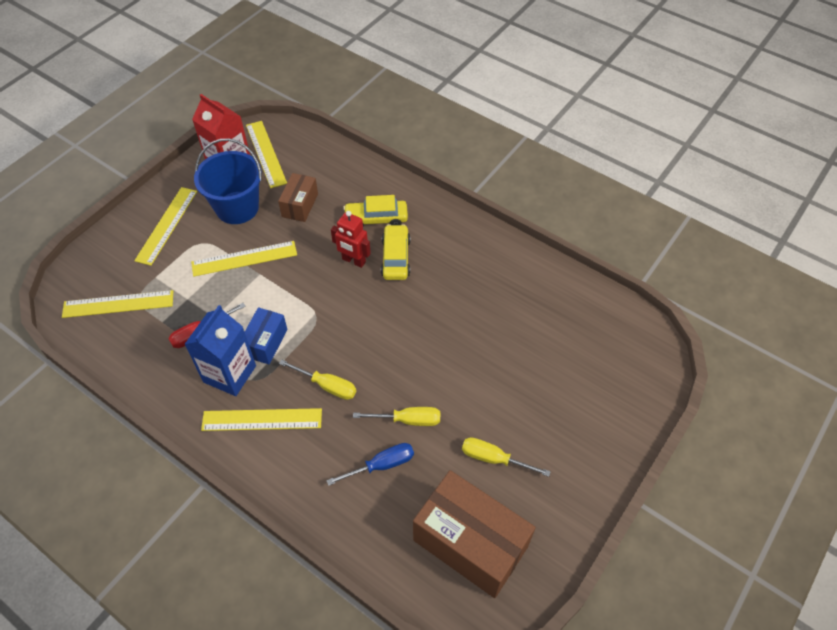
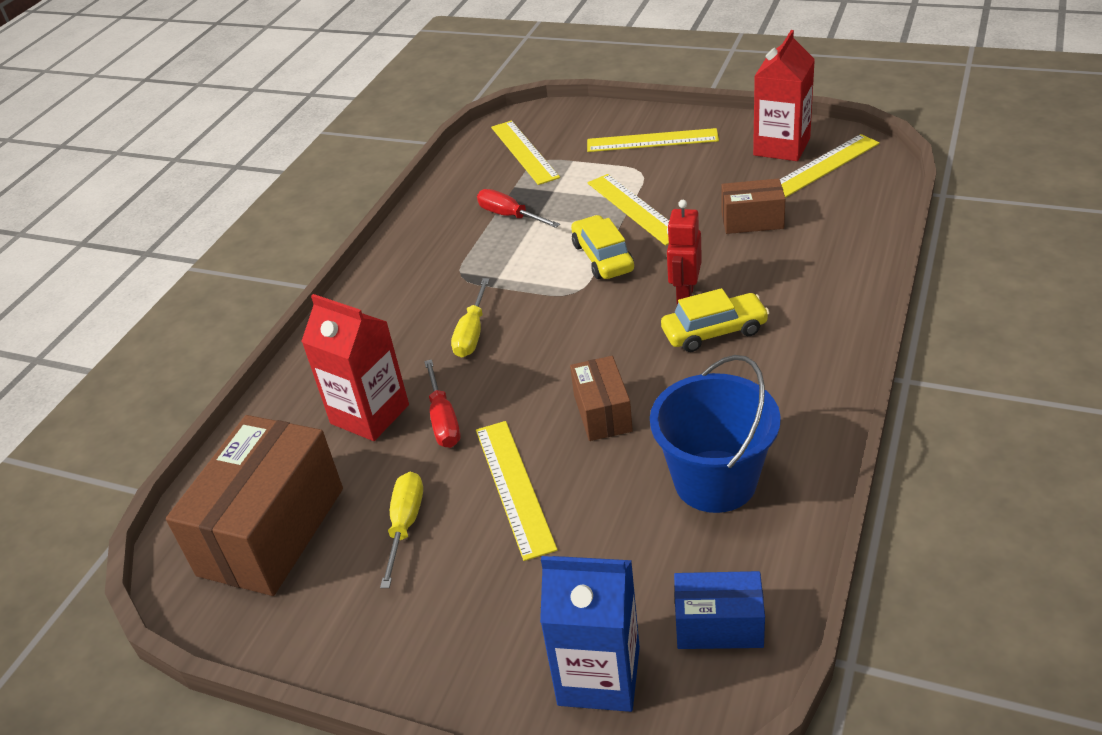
camera: 80 degrees right, 15 degrees down
blue carton [184,305,256,396] -> blue carton moved to [540,556,640,712]
blue bucket [194,139,262,224] -> blue bucket moved to [650,355,781,513]
yellow ruler [201,408,322,431] -> yellow ruler moved to [476,421,558,561]
blue box [245,307,287,364] -> blue box moved to [674,571,765,649]
blue screwdriver [326,443,414,486] -> red carton [301,294,409,441]
yellow car [343,195,408,227] -> yellow car moved to [571,215,634,279]
yellow screwdriver [353,407,440,426] -> red screwdriver [424,359,461,448]
none -> brown box [570,356,633,441]

